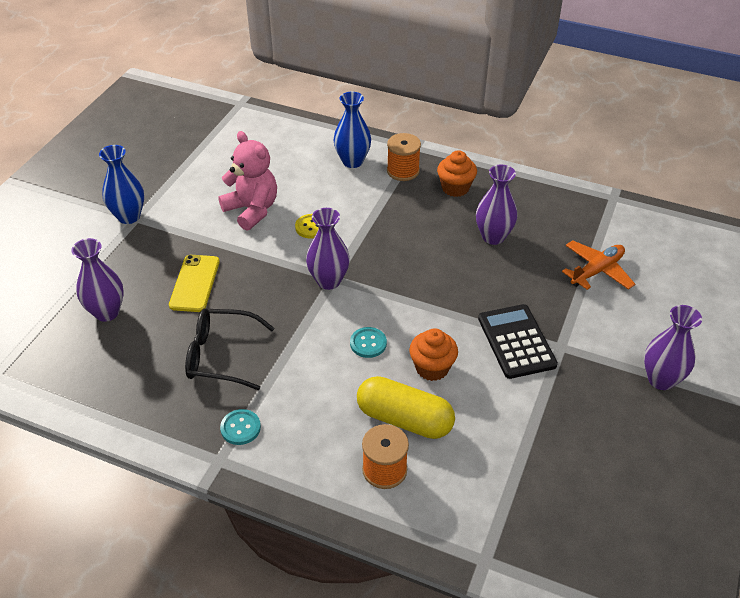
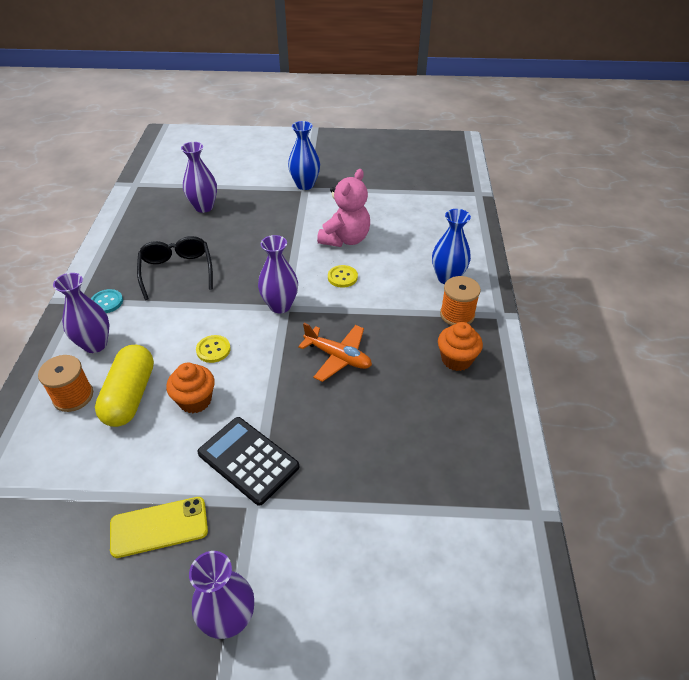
camera: 70 degrees right, 0 degrees up
yellow phone [169,255,220,312] -> yellow phone moved to [110,497,208,558]
turquoise button [350,327,387,358] -> yellow button [196,335,231,363]
purple vase [476,165,517,245] -> purple vase moved to [53,273,110,353]
black calculator [478,304,558,379] -> black calculator turned 105 degrees counterclockwise [197,417,299,506]
orange plane [562,240,635,290] -> orange plane moved to [298,323,372,382]

